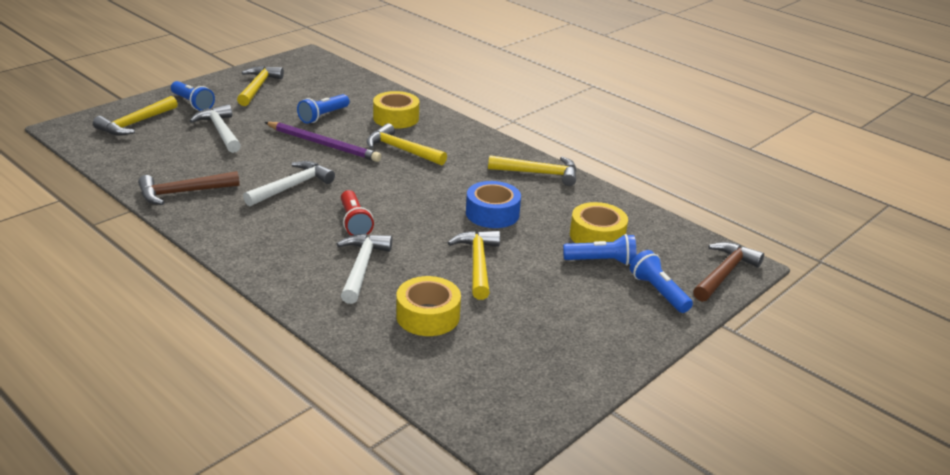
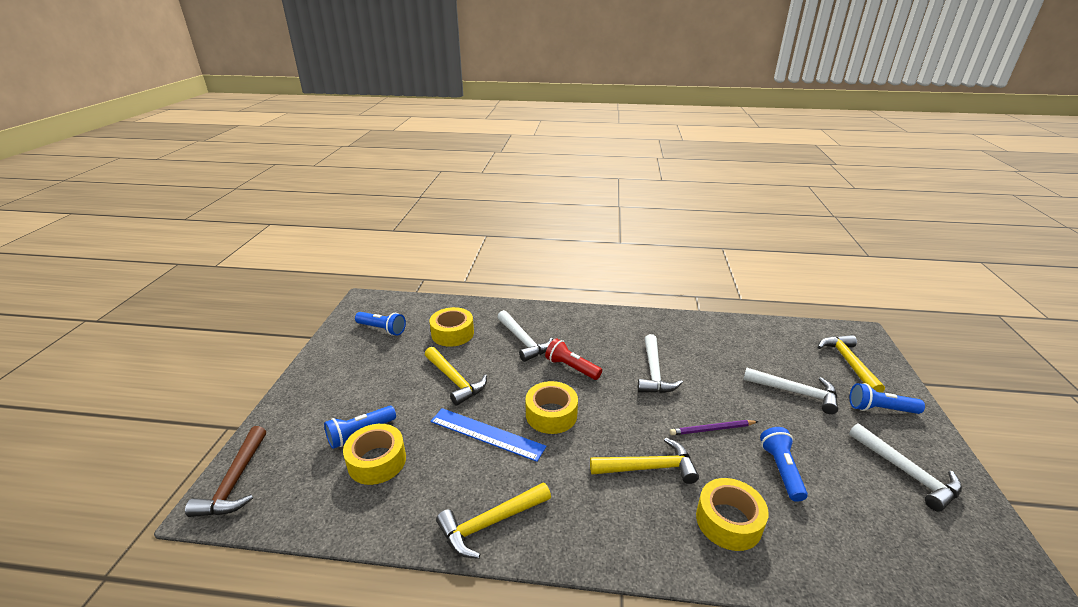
camera: 145 degrees right, 0 degrees up
brown hammer [138,171,240,205] -> none
yellow hammer [237,66,284,106] -> white hammer [849,423,962,512]
purple pencil [264,122,381,162] -> purple pencil [670,420,758,435], size x0.61
blue tape [466,181,521,228] -> blue ruler [431,408,546,462]
blue flashlight [630,250,693,313] -> blue flashlight moved to [355,312,406,336]
none -> yellow tape [525,381,578,434]

